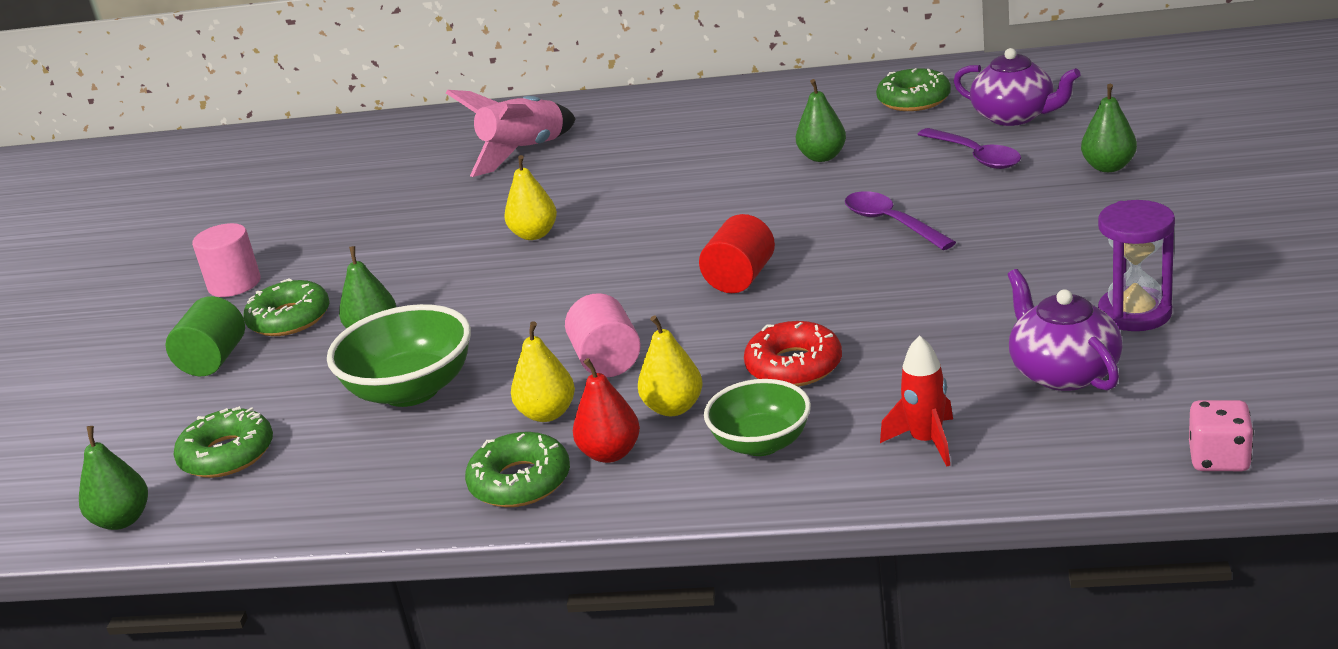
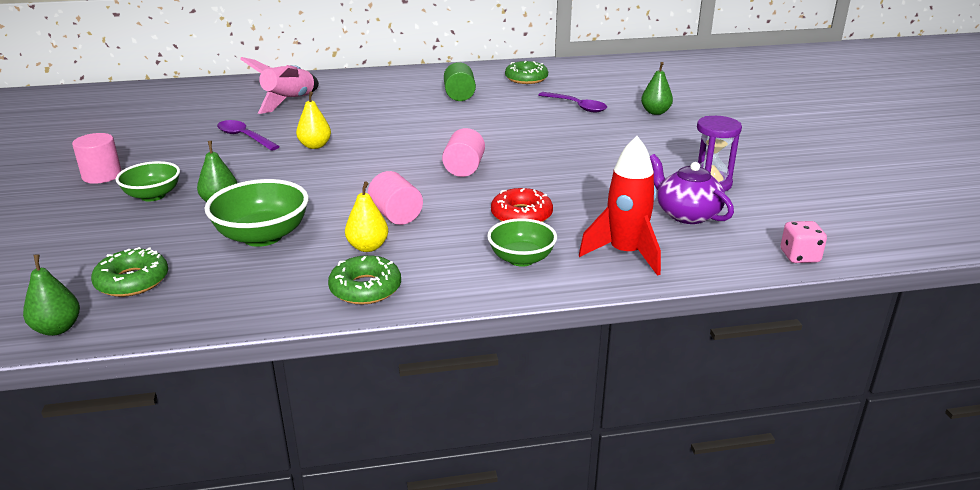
camera: 20 degrees left, 0 degrees up
green cylinder [166,296,245,376] -> green cylinder moved to [444,62,476,101]
green donut [243,278,330,336] -> green bowl [116,161,180,201]
red pear [573,358,640,463] -> none
yellow pear [638,315,702,416] -> none
red cylinder [699,214,775,293] -> pink cylinder [442,128,485,177]
green pear [796,79,846,162] -> none
purple spoon [845,191,956,250] -> purple spoon moved to [217,120,280,151]
red rocket [880,335,953,466] -> red rocket [579,136,661,276], size x1.62
purple teapot [954,48,1080,126] -> none

